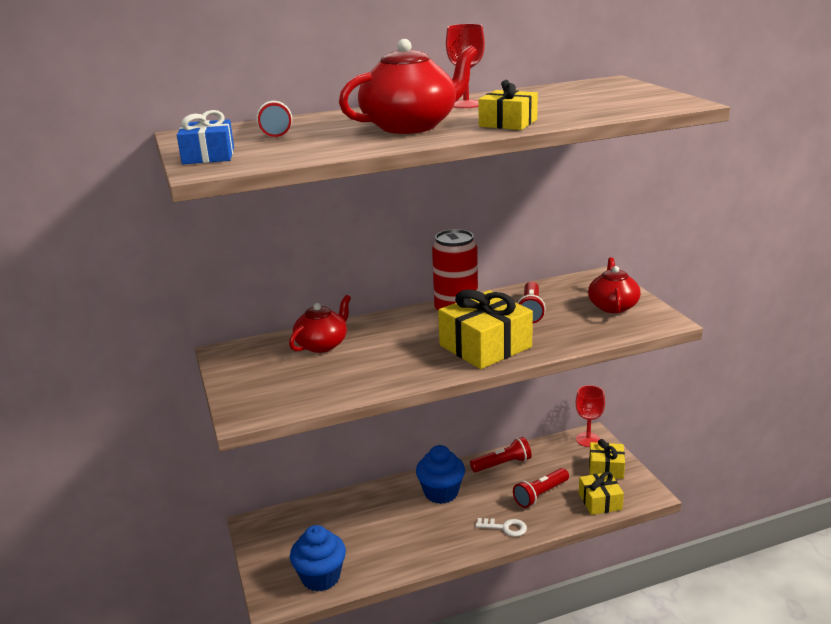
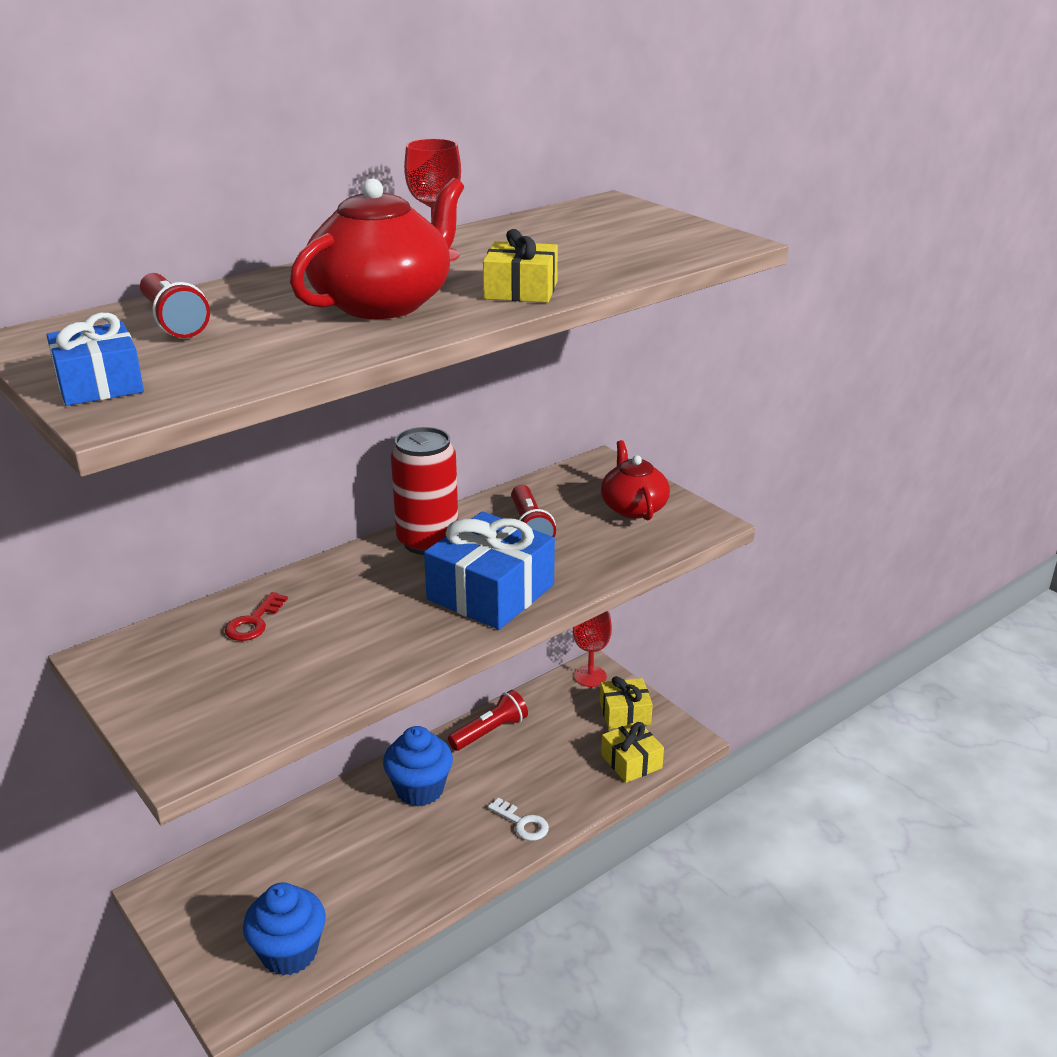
camera: 20 degrees left, 5 degrees up
red teapot [289,295,351,353] -> red key [225,592,288,641]
yellow gift [438,289,533,369] -> blue gift [424,511,555,630]
white key [475,518,527,537] -> white key turned 45 degrees clockwise [488,798,549,841]
red flashlight [513,468,569,508] -> none

